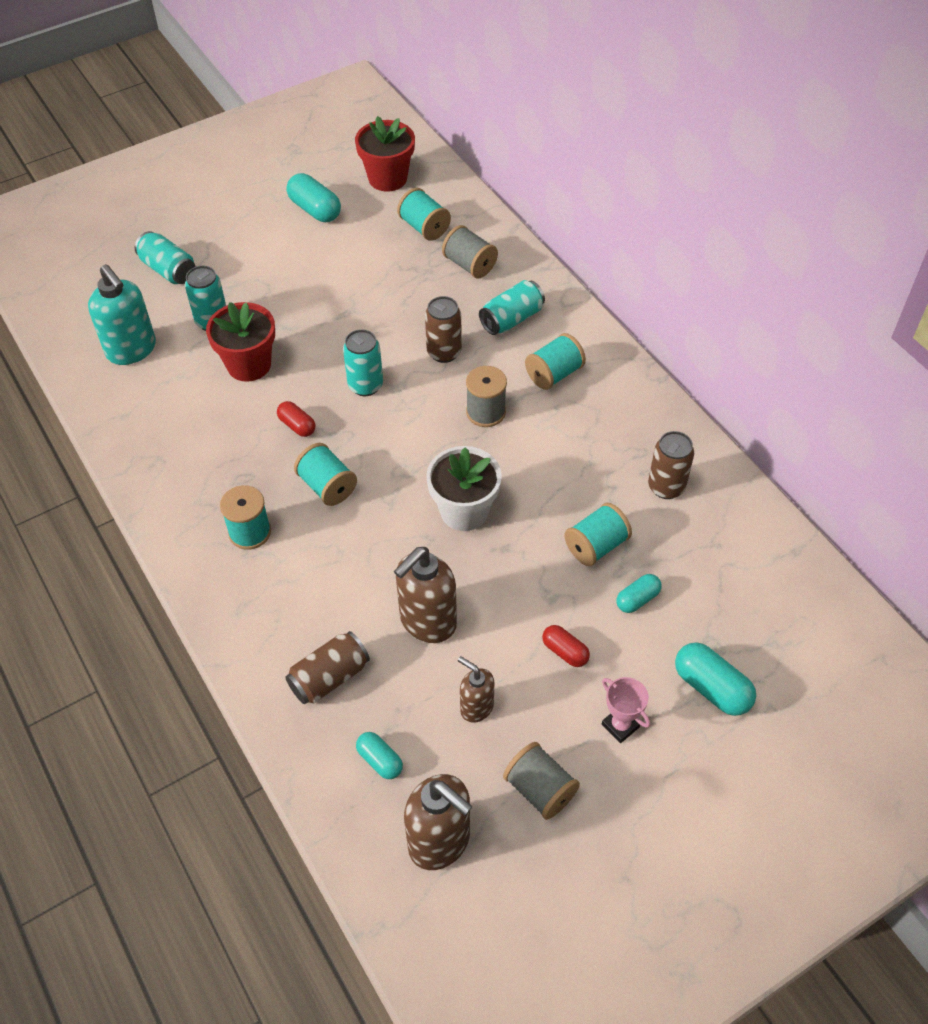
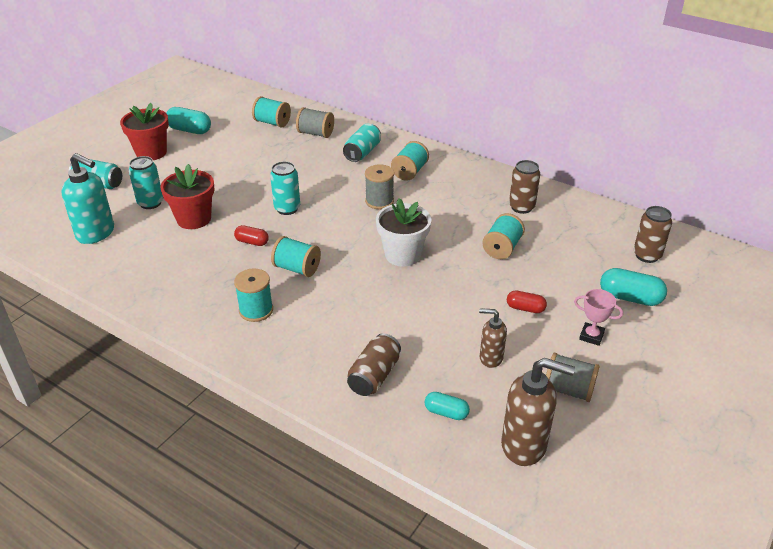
camera: 25 degrees left, 15 degrees down
red flower pot [355,116,415,192] -> red flower pot moved to [120,103,169,160]
brown soap dispenser [394,547,457,643] -> none
brown can [425,296,462,363] -> brown can moved to [634,206,672,263]
turquoise capsule [616,574,662,613] -> none

